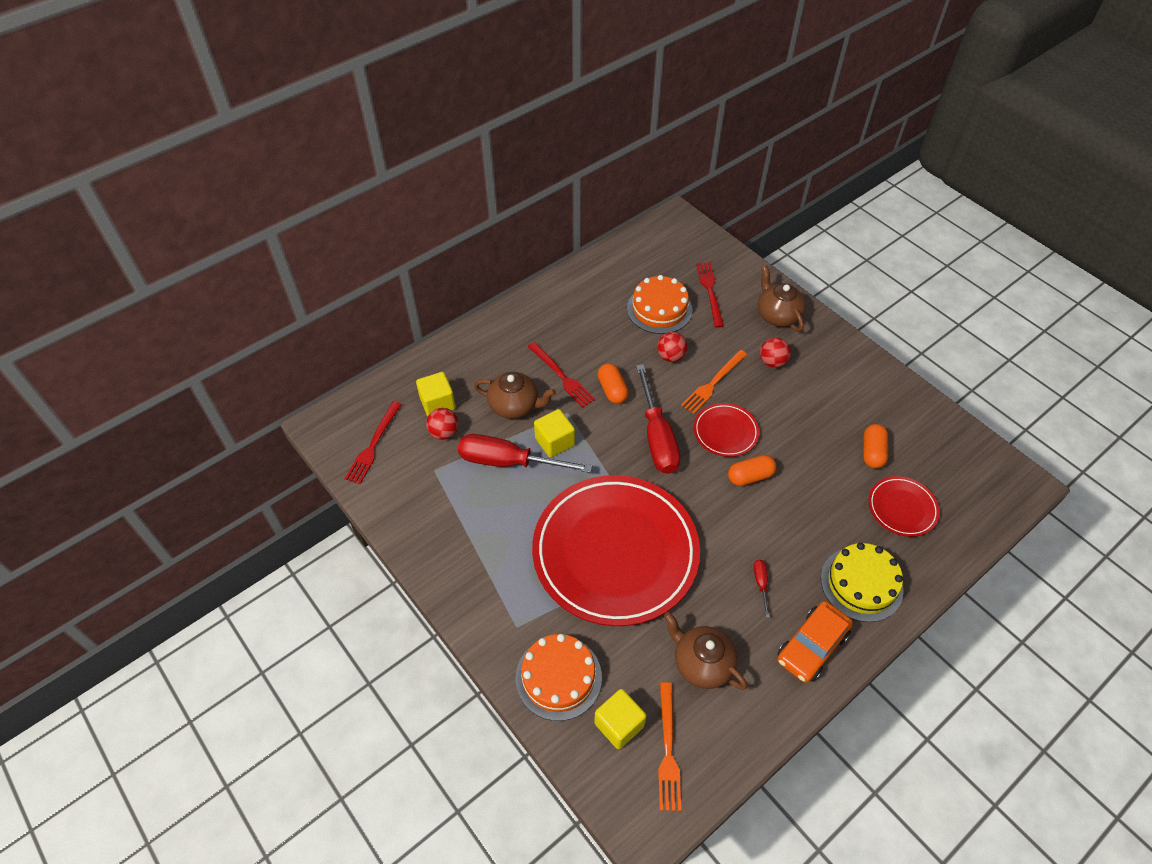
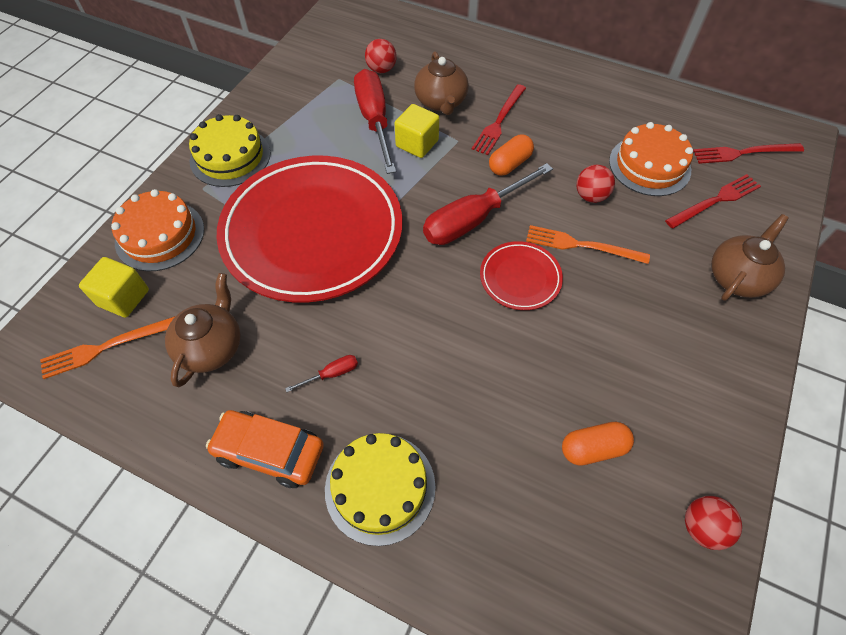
camera: 65 degrees right, 5 degrees up
red fork [345,401,402,484] -> red fork moved to [693,143,804,164]
yellow cube [416,372,456,416] -> none
orange capsule [728,455,776,486] -> none
red ball [760,337,791,368] -> red ball moved to [685,496,742,550]
red plate [868,476,940,537] -> none
none -> yellow cake [189,114,270,187]

